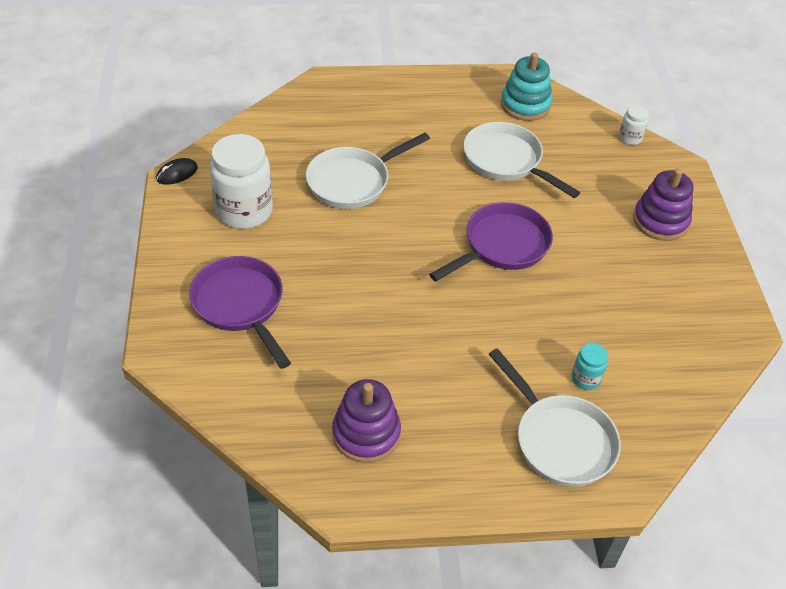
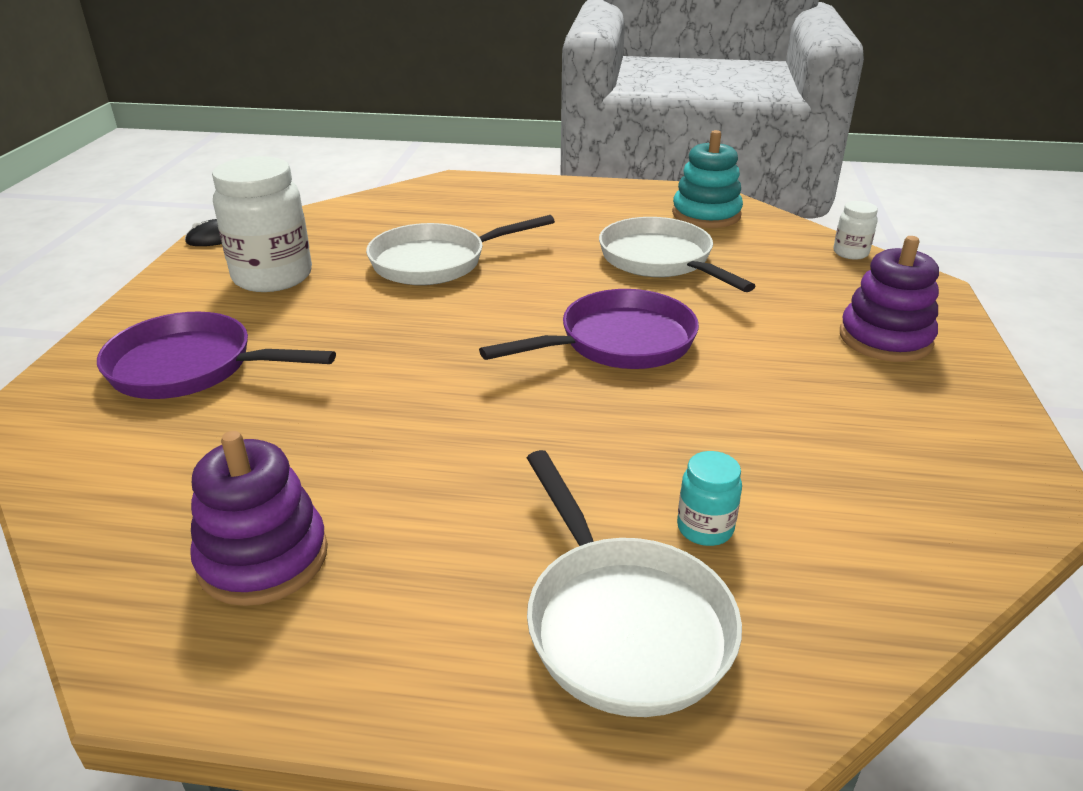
camera: 15 degrees right, 15 degrees down
purple pan [189,256,291,369] -> purple pan turned 60 degrees counterclockwise [97,312,336,399]

